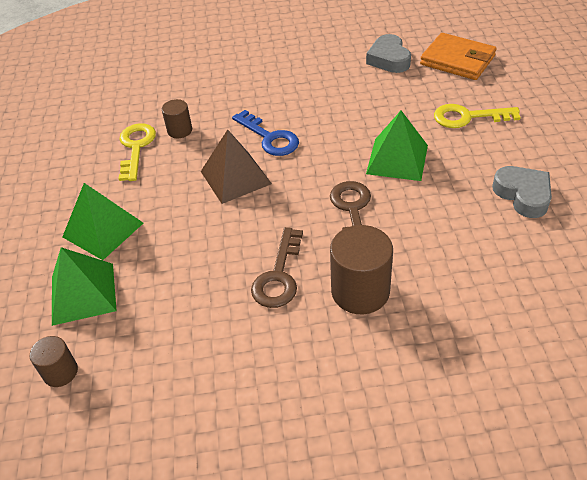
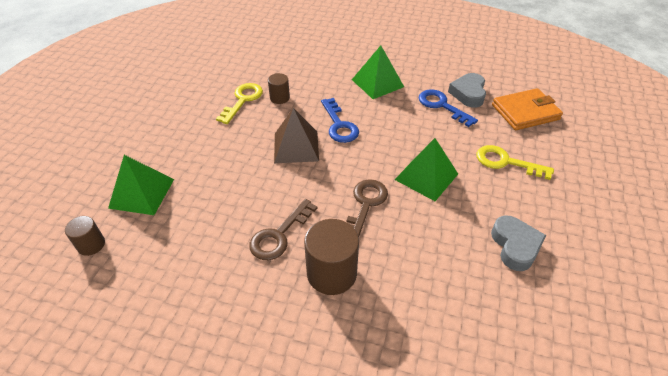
camera: 20 degrees right, 0 degrees up
green pyramid [62,183,143,260] -> green pyramid moved to [352,46,404,99]
orange wallet [420,33,497,80] -> orange wallet turned 75 degrees counterclockwise [492,88,563,130]
none -> blue key [419,89,478,127]

